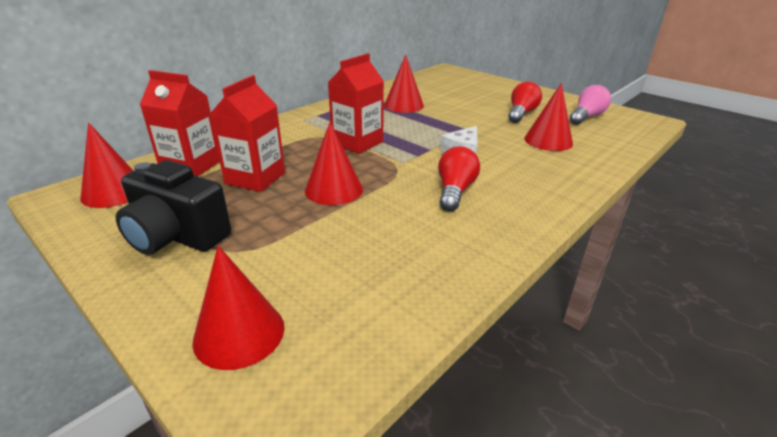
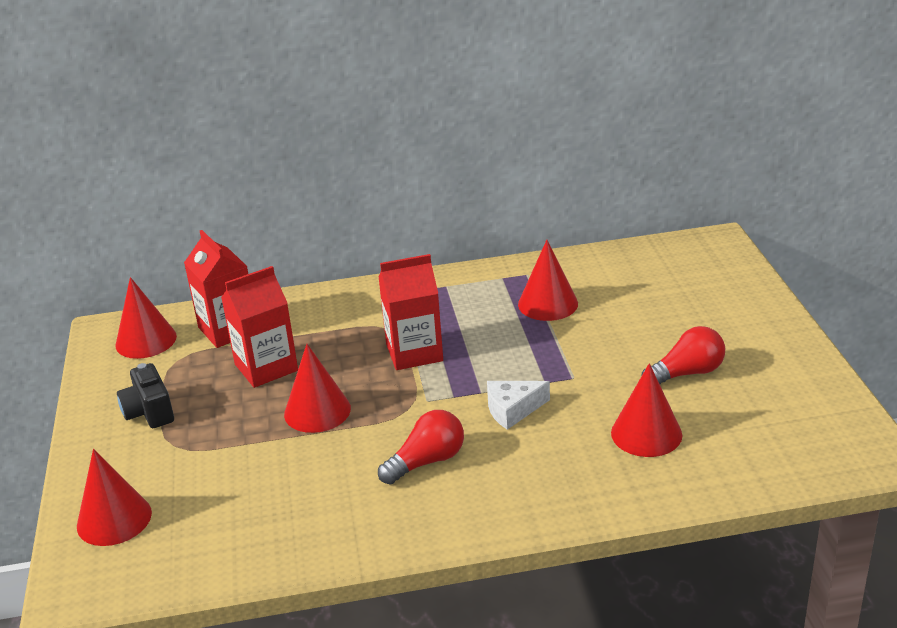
camera: 40 degrees right, 0 degrees up
black camera [116,160,231,255] -> black camera [117,363,174,428], size x0.65
pink light bulb [570,85,611,125] -> none

